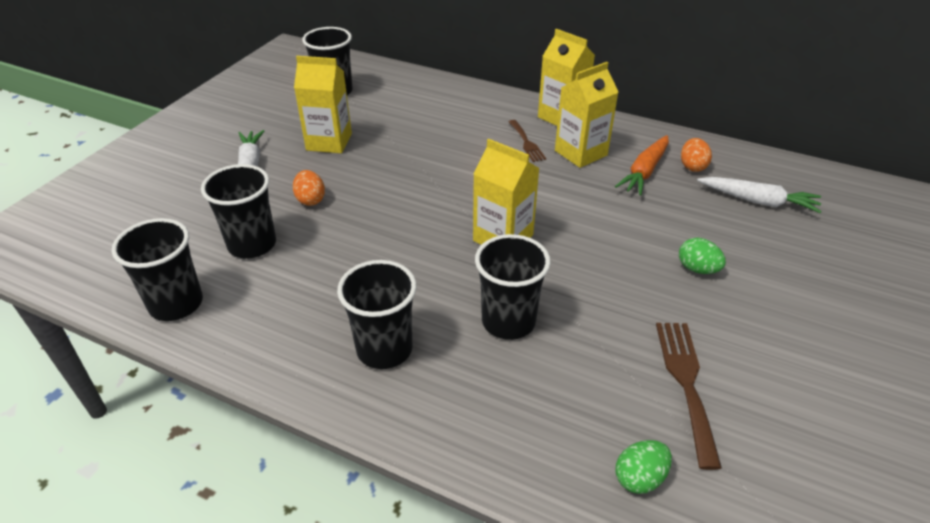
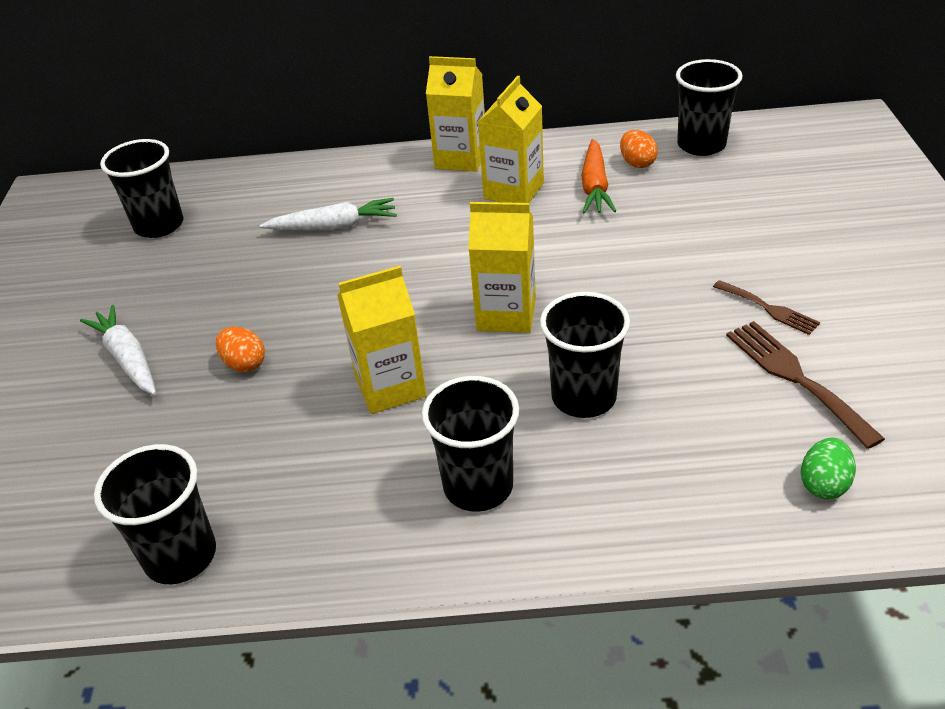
camera: 25 degrees left, 0 degrees up
black cup [201,164,276,259] -> black cup moved to [676,59,743,156]
yellow carton [294,56,352,153] -> yellow carton moved to [337,266,427,414]
brown fork [509,120,546,162] -> brown fork moved to [713,280,820,335]
green egg [679,238,726,274] -> none
white carrot [697,177,822,213] -> white carrot moved to [260,198,397,230]

